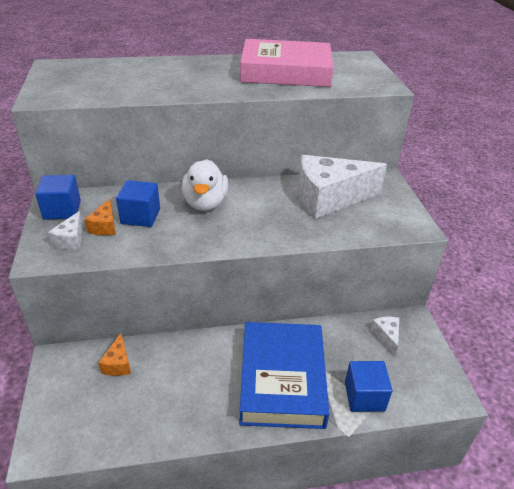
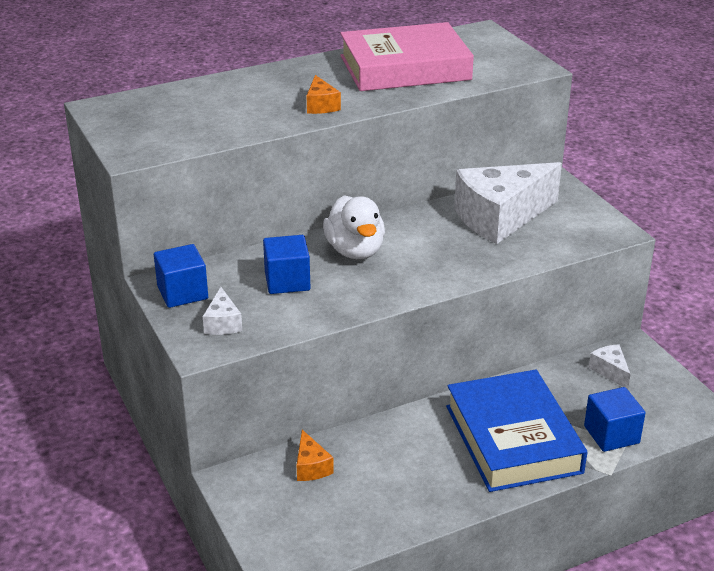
camera: 15 degrees left, 5 degrees down
orange cheese [84,199,116,235] -> orange cheese moved to [307,75,341,114]

